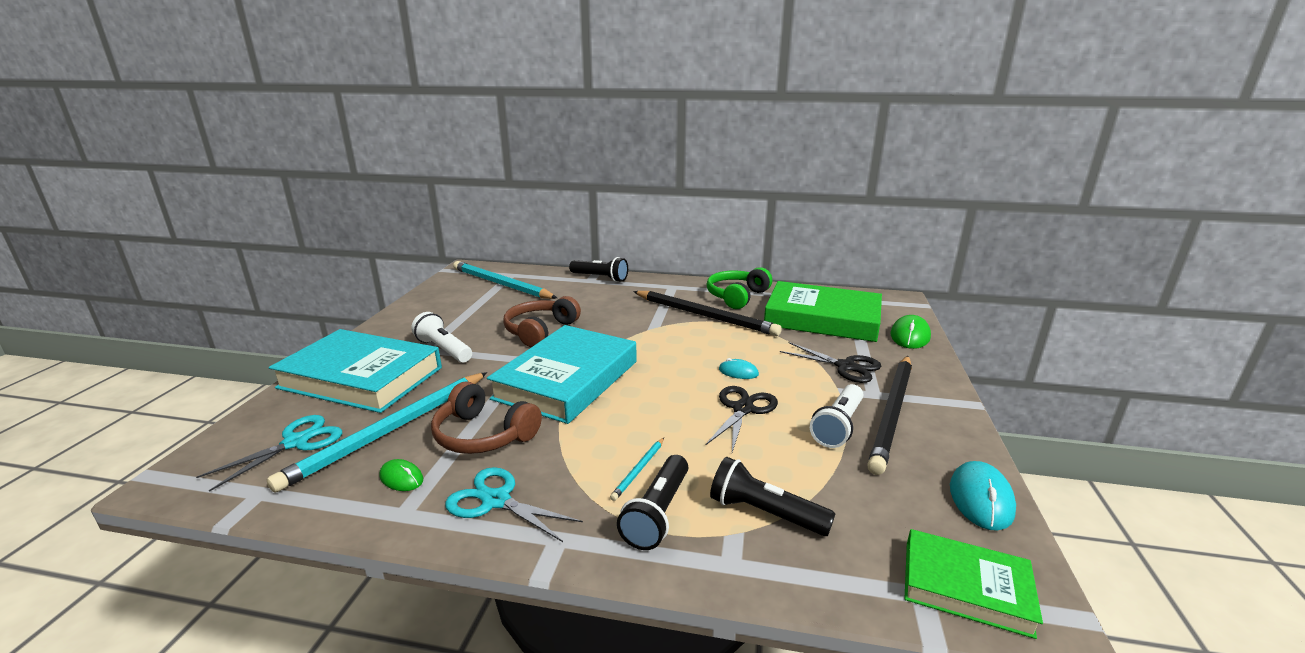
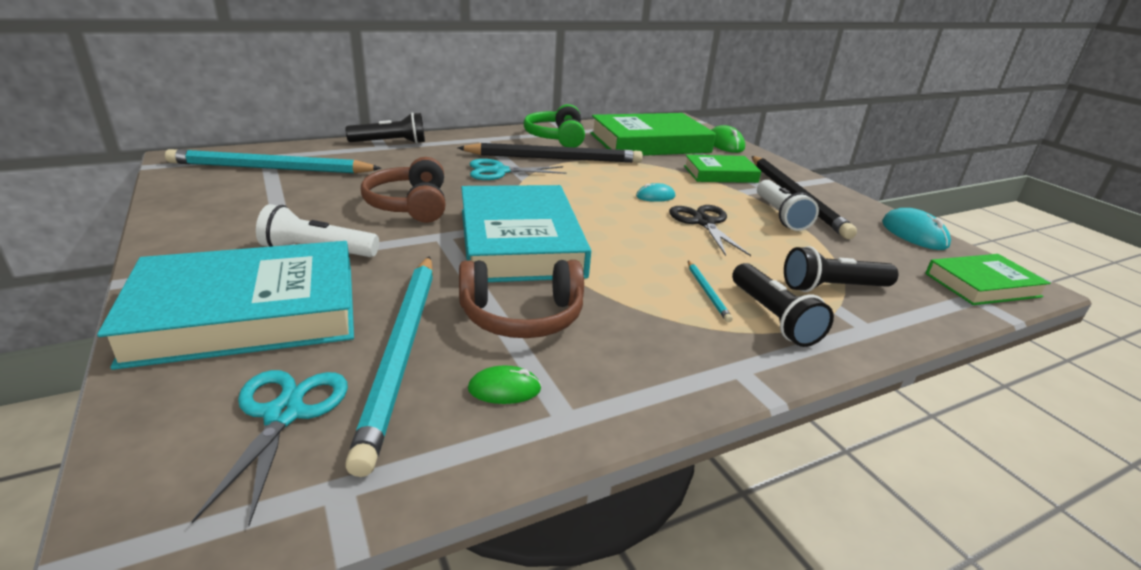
camera: 40 degrees left, 5 degrees up
turquoise scissors [445,467,583,542] -> turquoise scissors moved to [470,159,566,180]
black scissors [780,342,881,383] -> green book [684,155,761,183]

